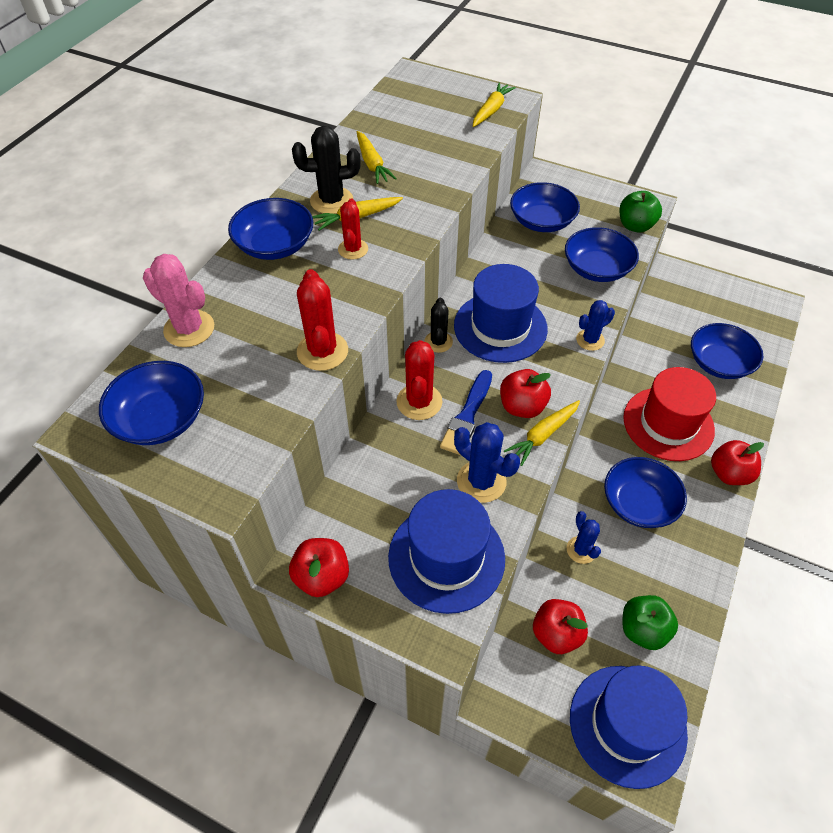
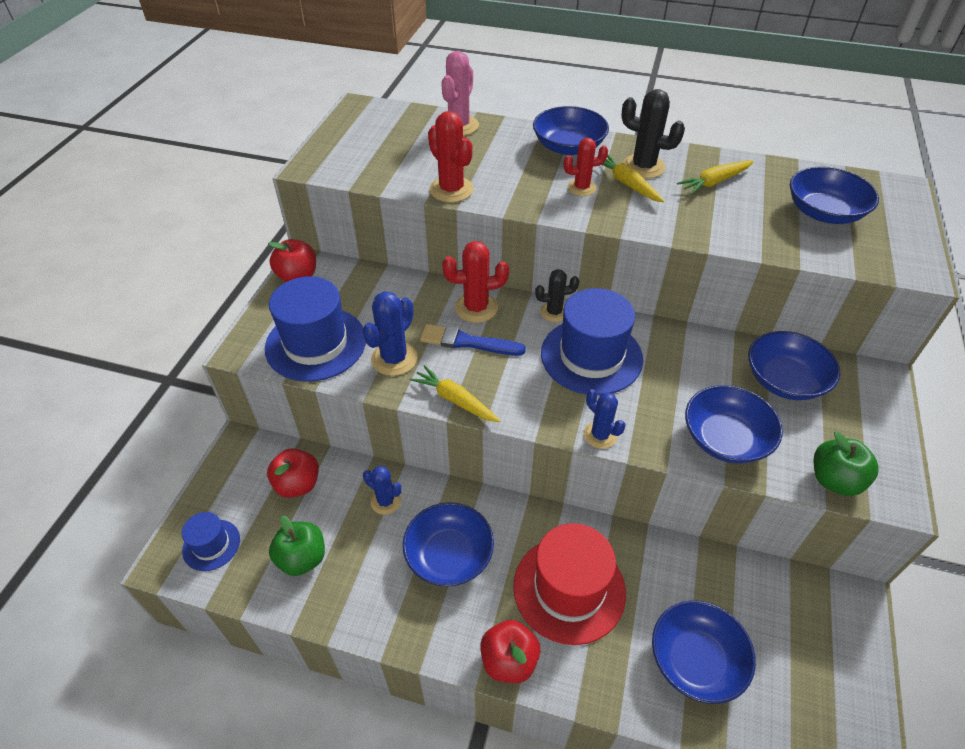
camera: 80 degrees right, 5 degrees down
blue bowl [99,361,204,445] -> blue bowl moved to [790,167,879,224]
black cactus [292,126,361,214] -> black cactus turned 45 degrees counterclockwise [621,89,685,178]
red cactus [297,269,348,371] -> red cactus turned 75 degrees clockwise [428,111,474,202]
yellow carrot [473,82,516,127] -> none
red apple [500,369,551,418] -> none
blue cactus [567,511,601,564] -> blue cactus turned 60 degrees clockwise [363,466,401,515]
blue hat [570,665,688,789] -> blue hat [182,512,240,571], size x0.52

